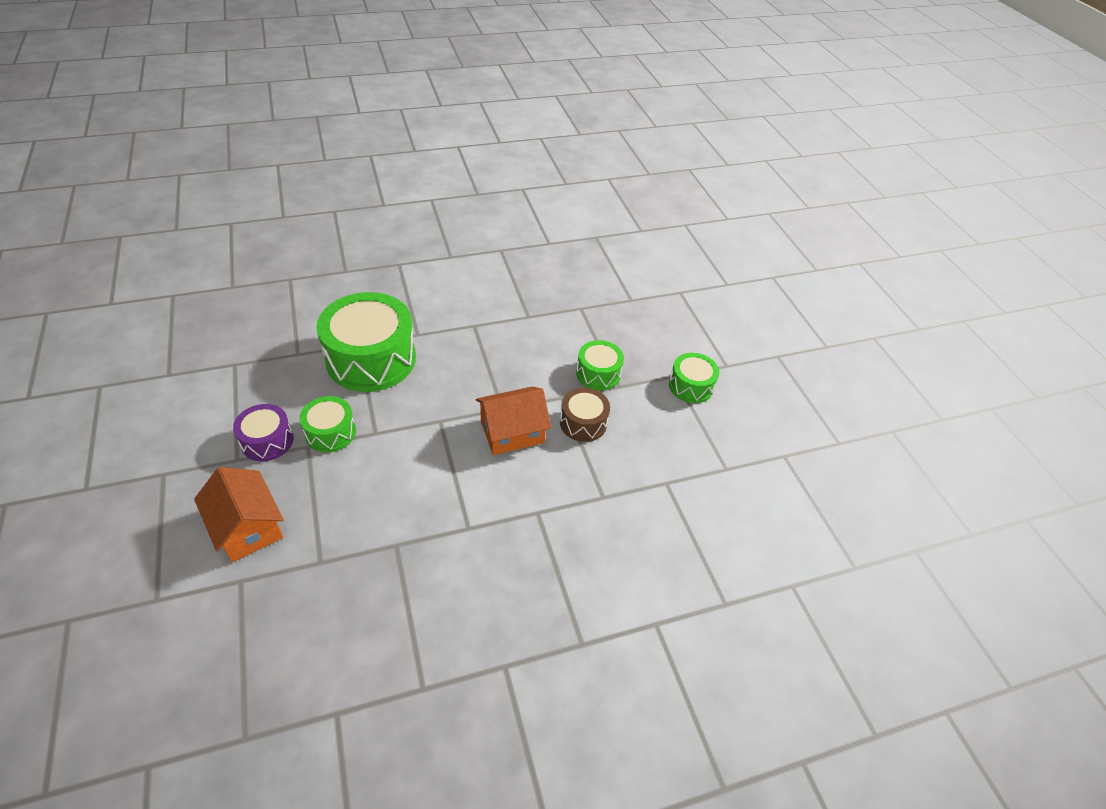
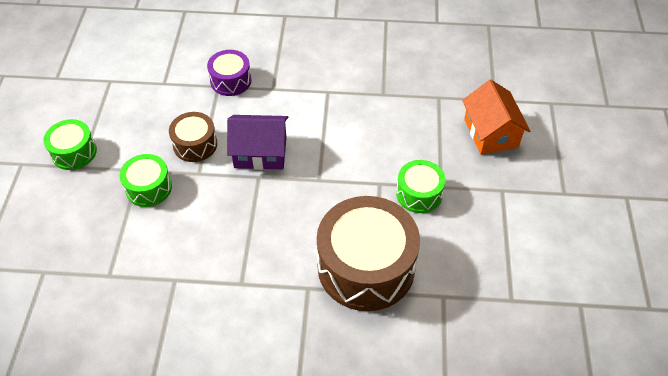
camera: 155 degrees left, 5 degrees up
purple drum [233,404,293,461] -> purple drum moved to [207,50,251,96]
green drum [316,292,416,392] -> brown drum [317,196,420,311]
orange house [476,386,551,455] -> purple house [227,115,288,170]

